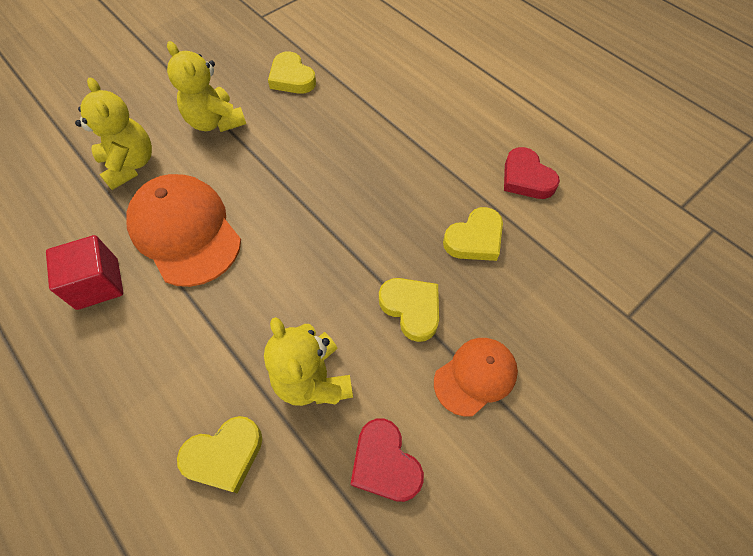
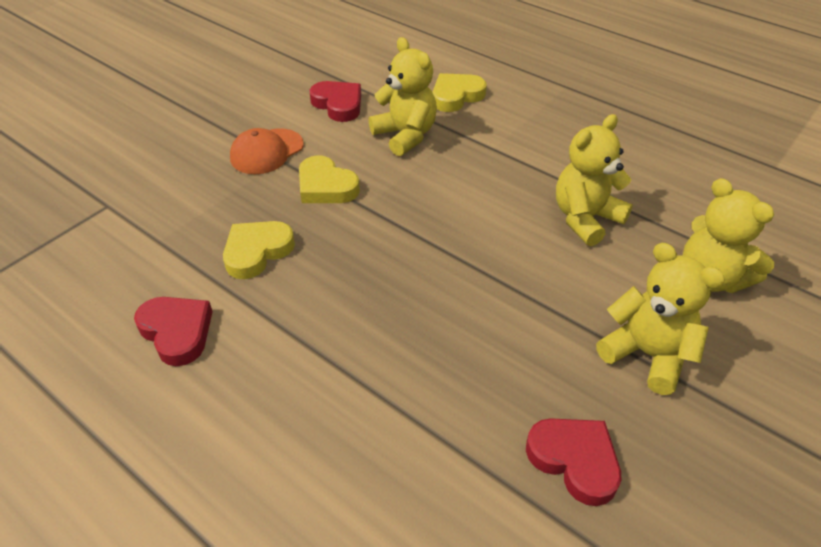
camera: 170 degrees right, 15 degrees down
red cube [46,235,123,310] -> none
orange cap [127,174,241,287] -> yellow teddy bear [556,114,633,246]
yellow heart [268,51,316,94] -> red heart [526,418,622,506]

